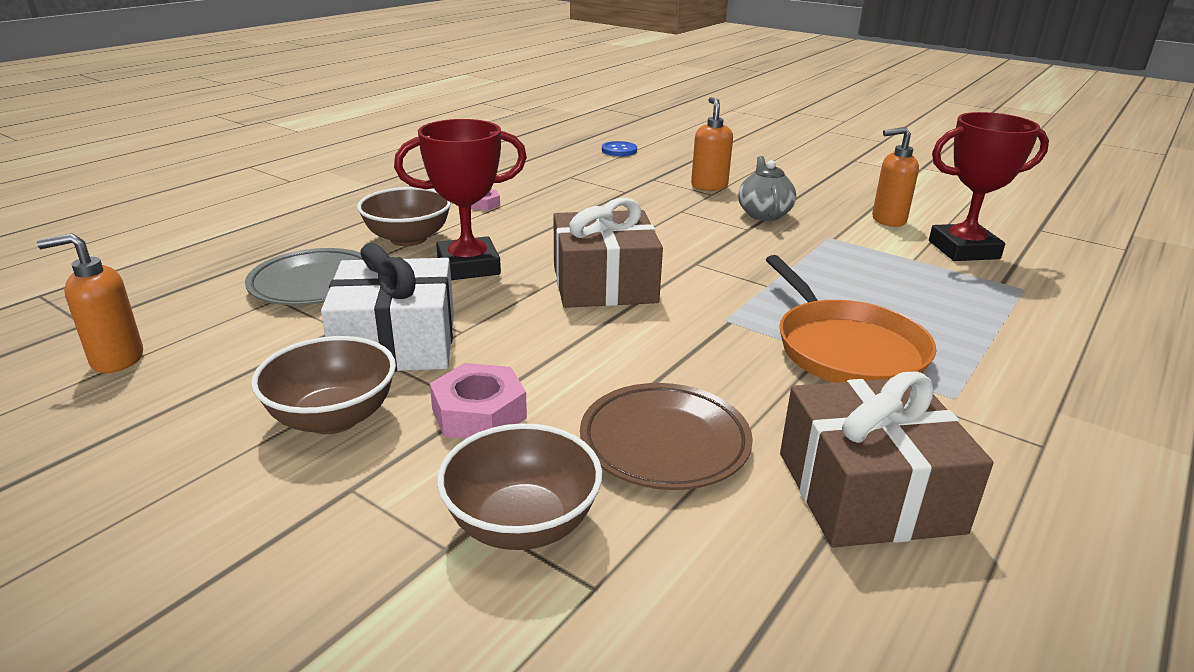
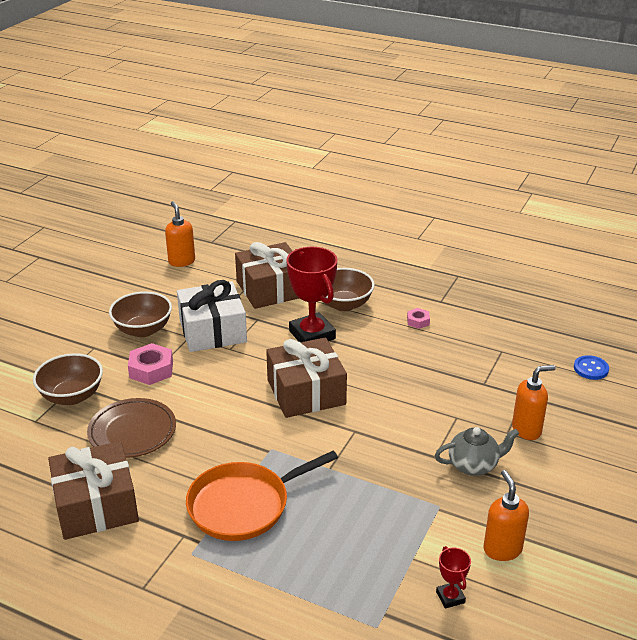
camera: 80 degrees right, 5 degrees up
grey plate [245,248,363,305] -> brown gift [235,242,299,309]
red trophy [929,112,1049,261] -> red trophy [436,546,471,609], size x0.46

